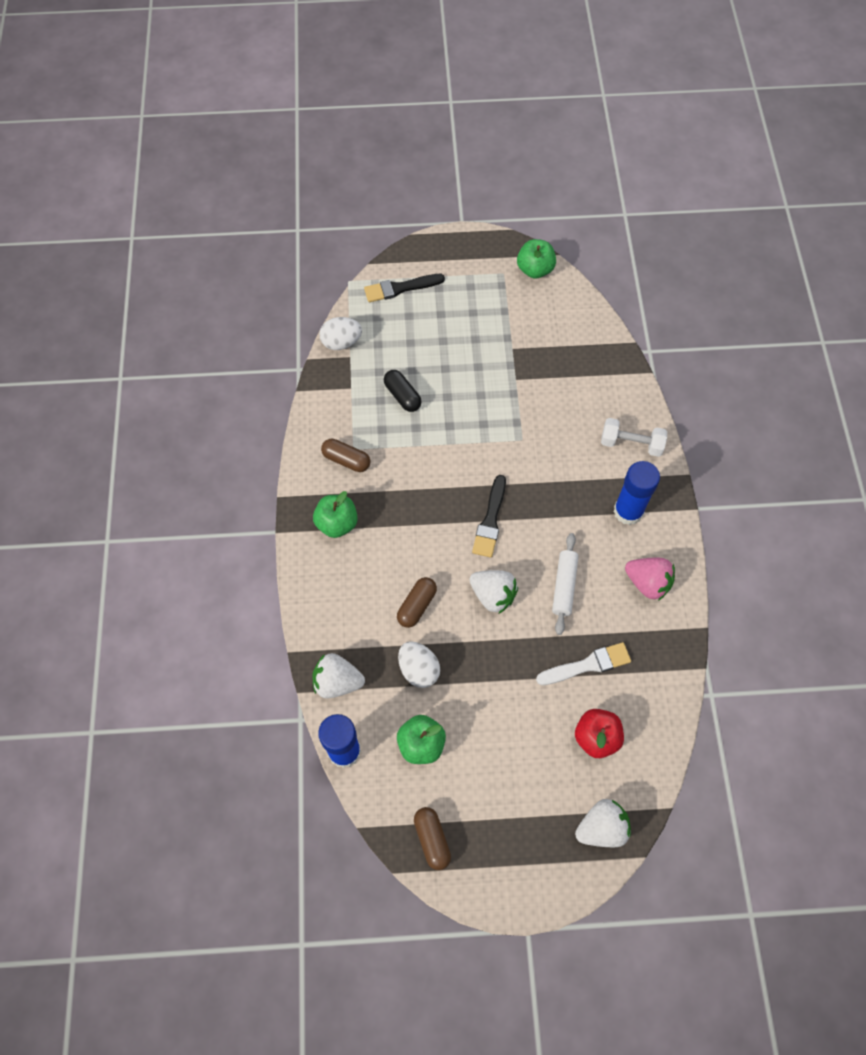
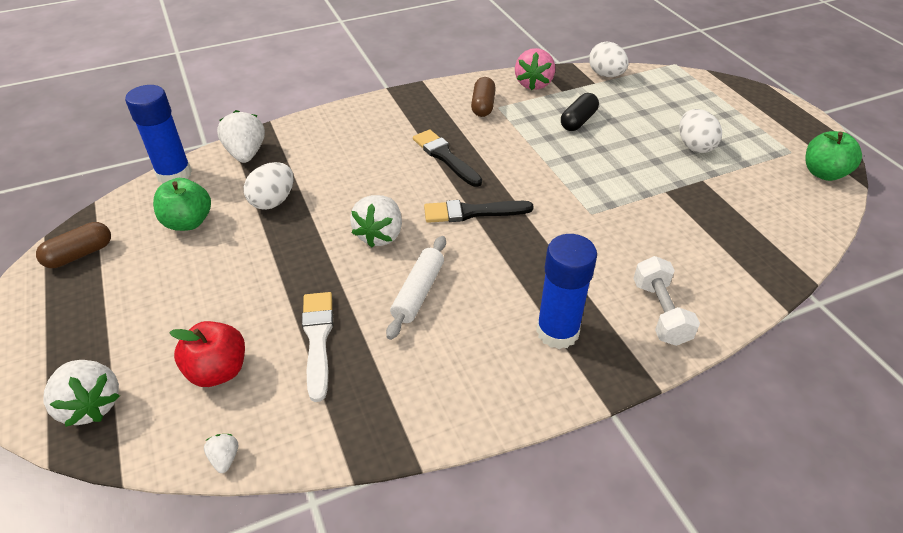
camera: 70 degrees right, 20 degrees down
green apple [313,491,358,538] -> none
black brush [364,274,445,302] -> black brush moved to [413,130,482,187]
brown capsule [397,577,437,628] -> none
white brush [536,642,631,685] -> white brush turned 150 degrees counterclockwise [302,292,333,402]
white rolling pin [552,533,579,635] -> white rolling pin turned 60 degrees counterclockwise [386,236,446,340]
pink strawberry [625,558,675,601] -> pink strawberry moved to [515,48,555,90]
none -> white strawberry [204,434,238,473]
none -> white egg [679,109,722,153]

